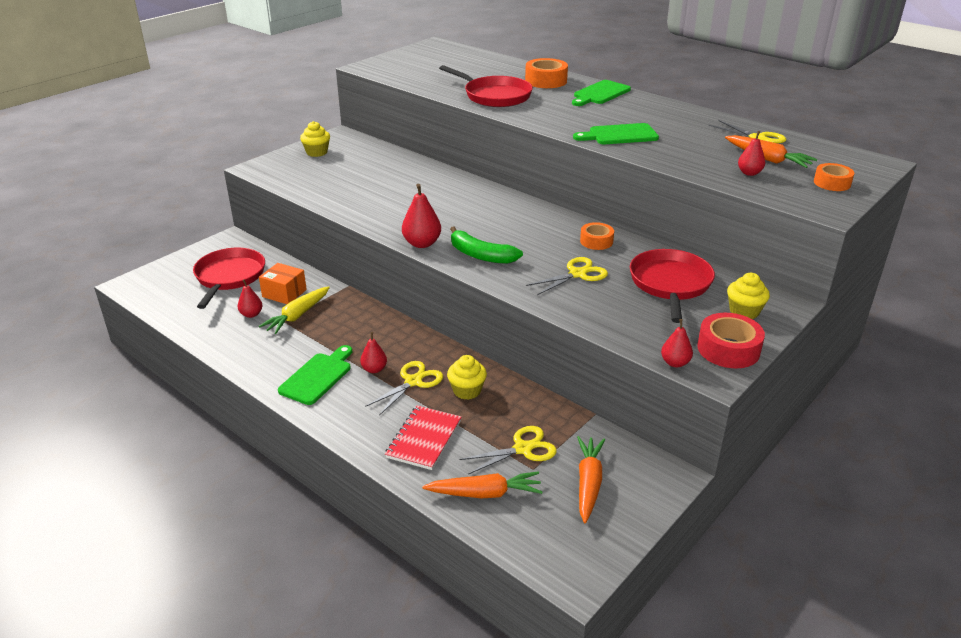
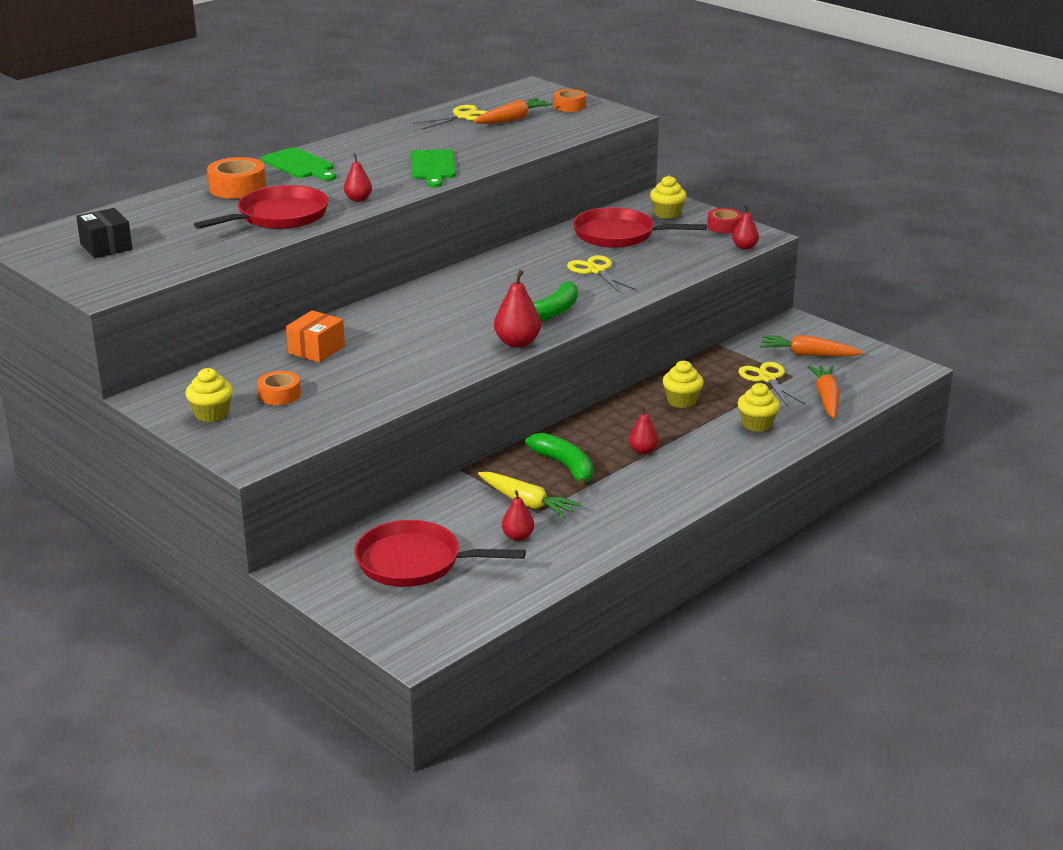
camera: 85 degrees left, 5 degrees down
orange box [259,263,307,304] -> orange box moved to [286,310,345,363]
green cutting board [278,345,352,405] -> none
yellow scissors [365,361,443,416] -> none
red notebook [385,406,461,470] -> yellow cupcake [738,383,780,432]
orange tape [580,222,614,250] -> orange tape moved to [257,371,301,405]
red tape [697,313,765,368] -> red tape [707,208,742,234], size x0.65
red pear [738,131,765,176] -> red pear moved to [344,153,372,202]
none -> black box [76,208,132,258]
none -> green banana [525,433,593,490]

